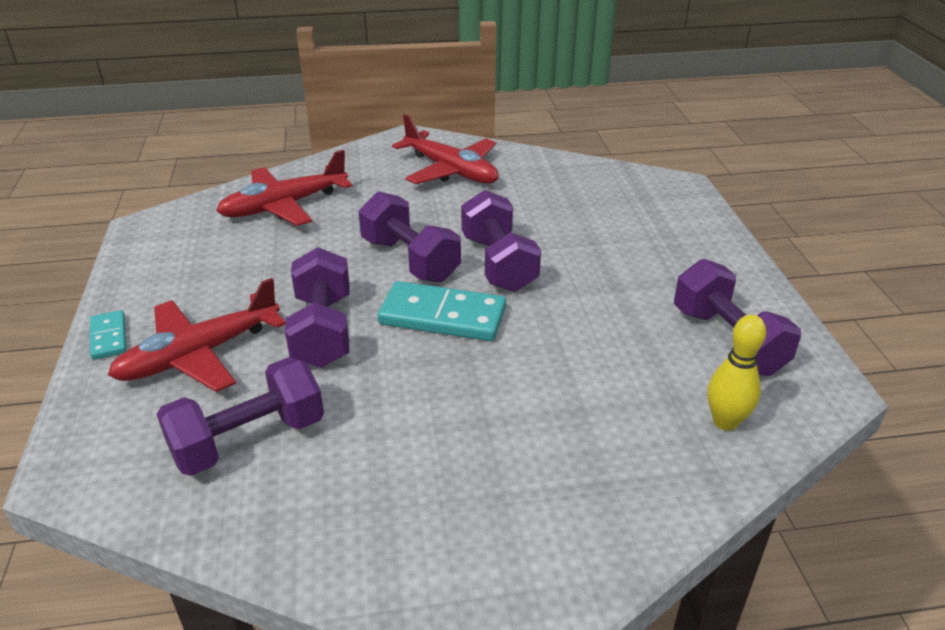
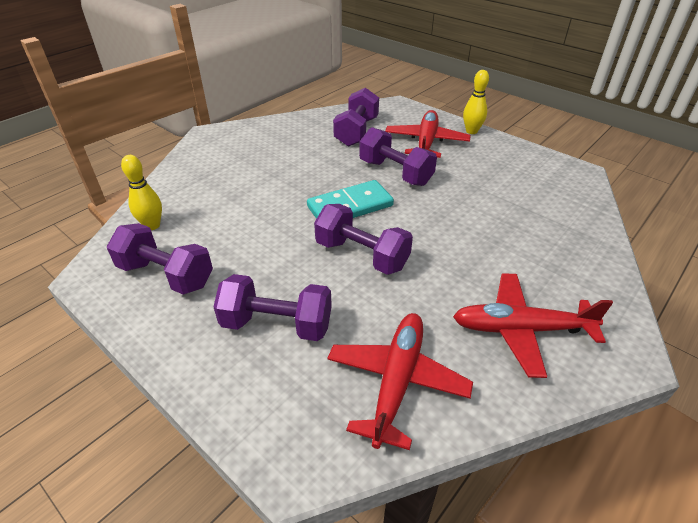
camera: 140 degrees right, 5 degrees up
turquoise domino [90,310,127,360] -> yellow bowling pin [463,70,489,134]
red plane [216,150,352,226] -> red plane moved to [327,313,473,450]
purple dumbbell [359,191,461,282] -> purple dumbbell moved to [213,274,332,341]

